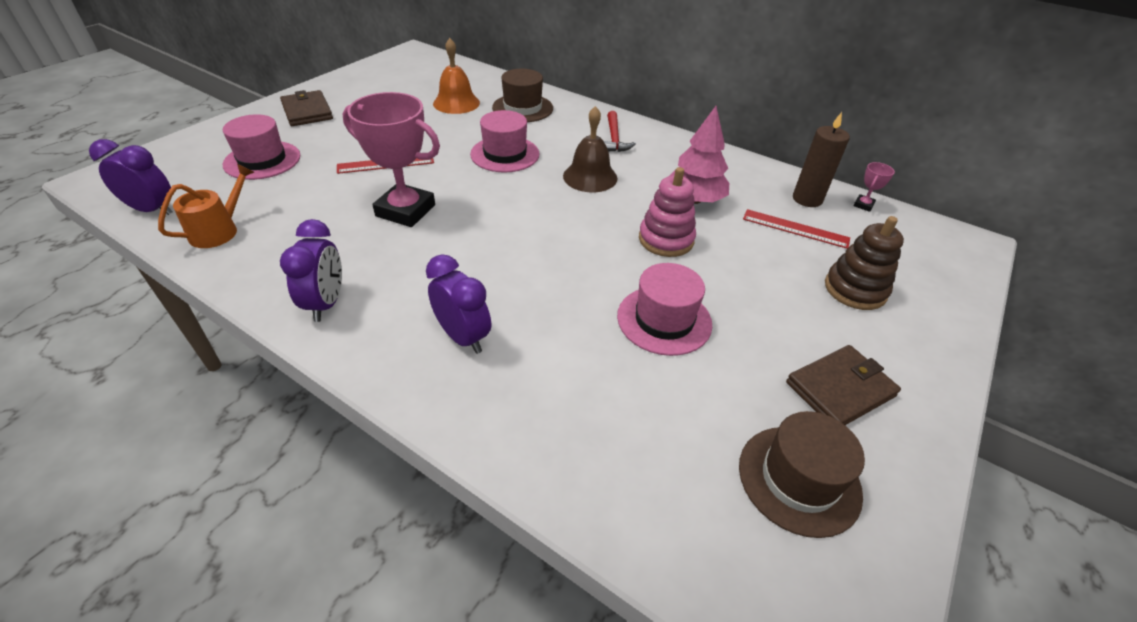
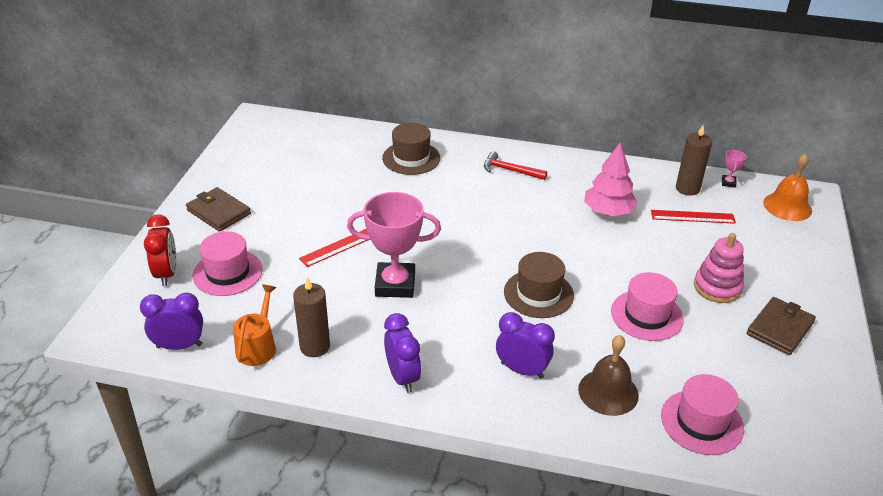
camera: 20 degrees left, 5 degrees down
orange bell [433,38,480,114] -> orange bell moved to [763,153,812,221]
pink hat [470,110,540,172] -> pink hat moved to [661,374,744,455]
brown bell [563,106,617,192] -> brown bell moved to [578,335,639,416]
red hammer [604,111,636,152] -> red hammer turned 135 degrees clockwise [484,151,547,180]
pink stacking toy [639,167,696,257] -> pink stacking toy moved to [694,233,744,303]
brown hat [739,411,865,538] -> brown hat moved to [504,252,574,318]
brown stacking toy [825,216,904,310] -> none
none -> red clock [144,214,176,286]
none -> brown candle [293,277,330,357]

